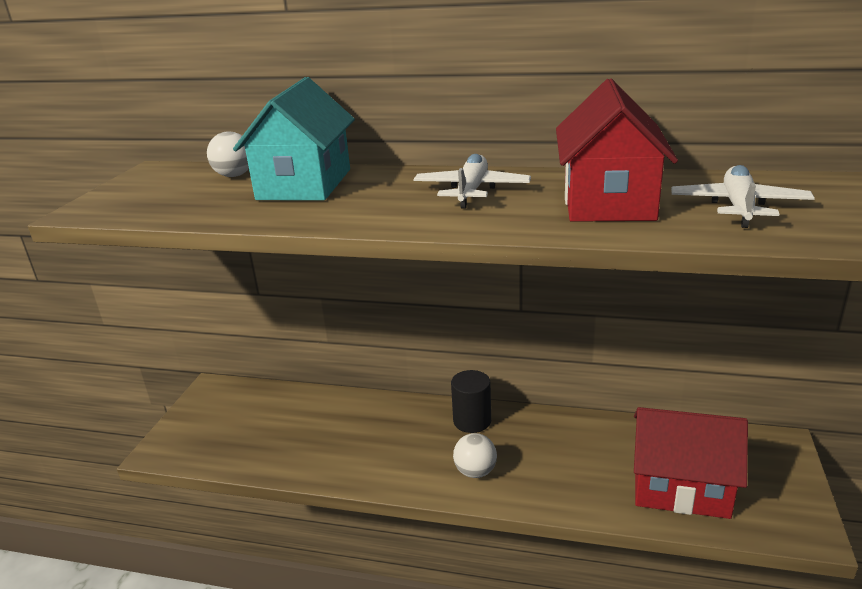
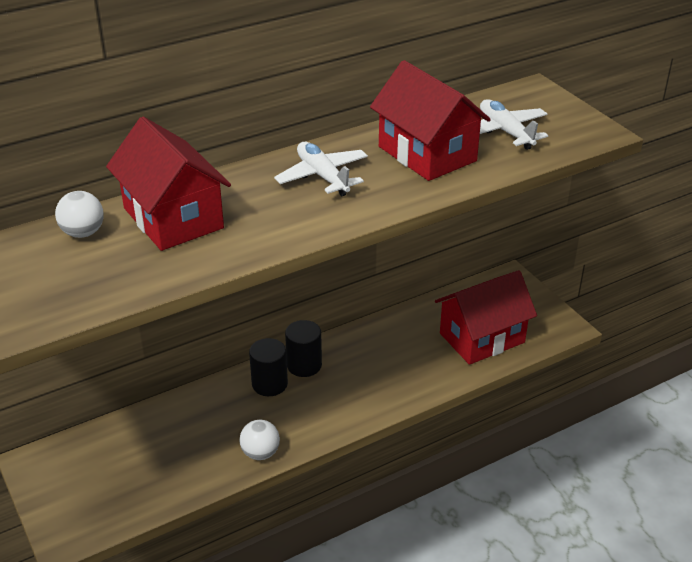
camera: 45 degrees left, 10 degrees up
turquoise house [233,77,355,201] -> red house [106,117,231,251]
white ball [453,433,497,478] -> white ball moved to [239,420,280,460]
none -> black cylinder [249,338,288,396]

